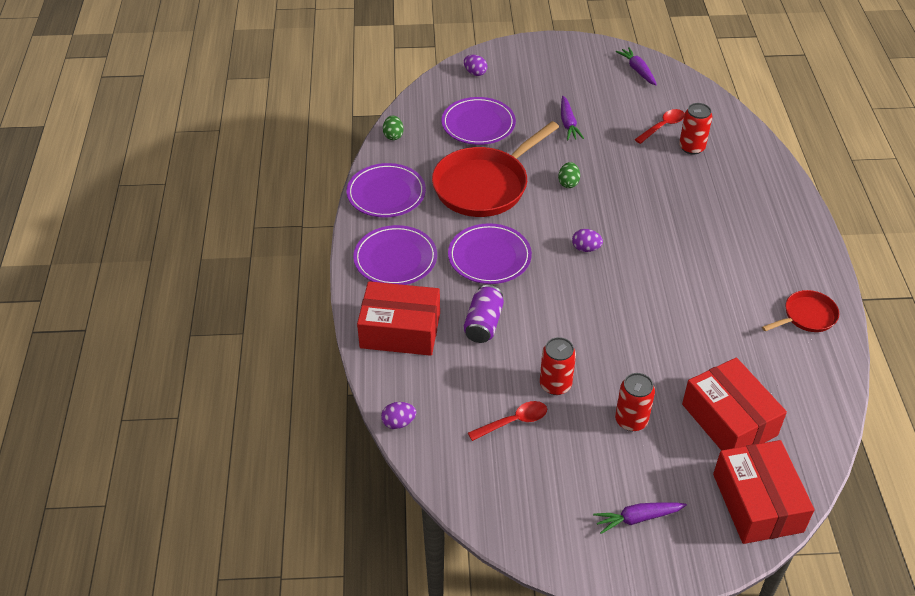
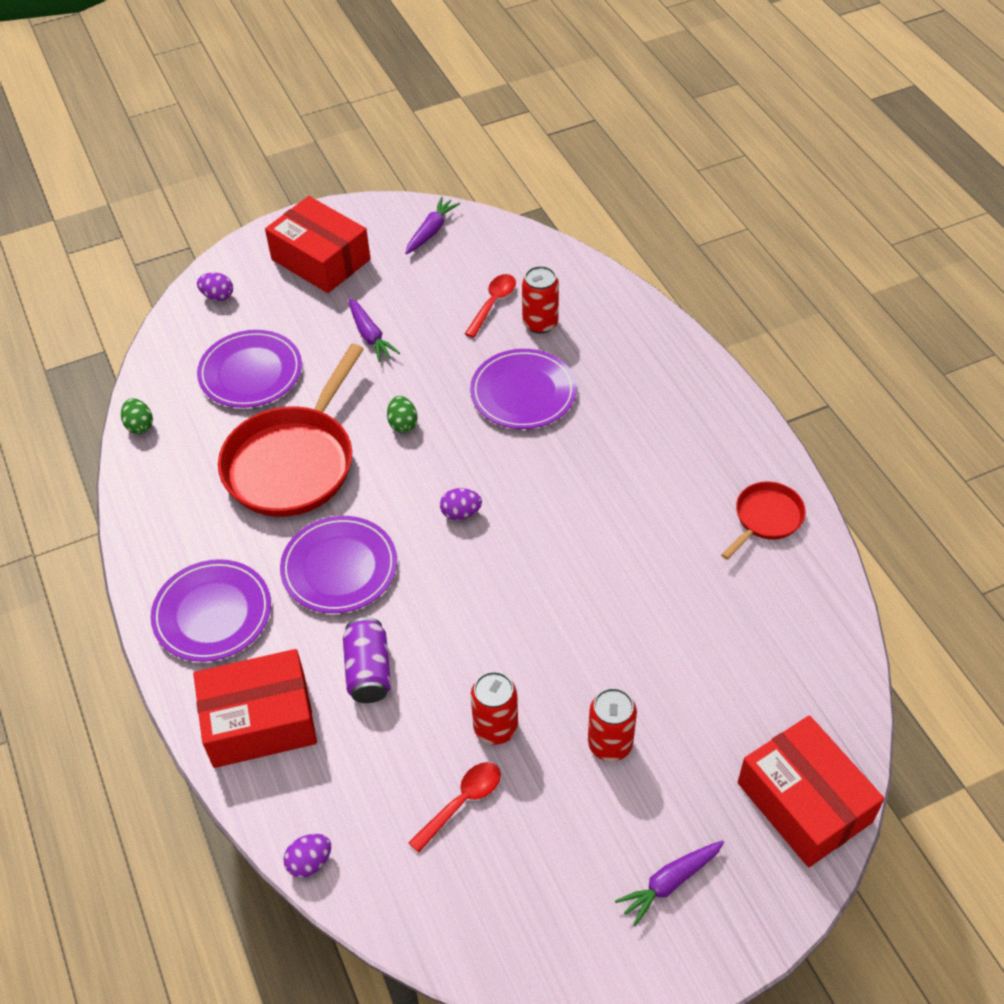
camera: 20 degrees left, 5 degrees up
purple plate [346,163,426,218] -> purple plate moved to [470,349,577,429]
purple carrot [616,47,657,85] -> purple carrot turned 75 degrees clockwise [405,197,460,254]
red box [682,358,787,450] -> red box moved to [265,196,371,293]

